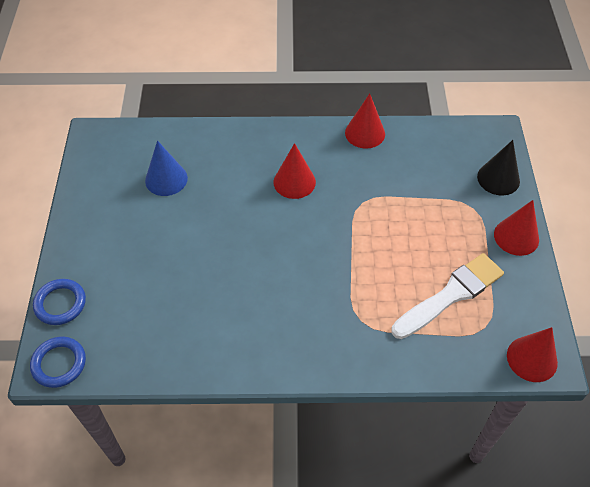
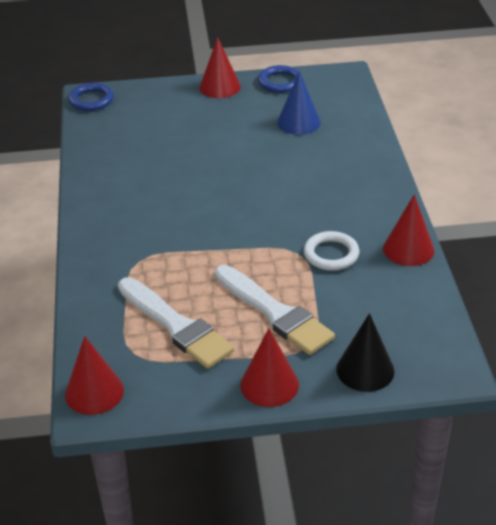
camera: 85 degrees right, 15 degrees down
blue ring [33,279,86,325] -> blue ring moved to [258,65,302,93]
red cone [274,143,316,199] -> red cone moved to [199,37,241,98]
none -> white brush [215,265,335,355]
none -> white ring [304,231,359,271]

